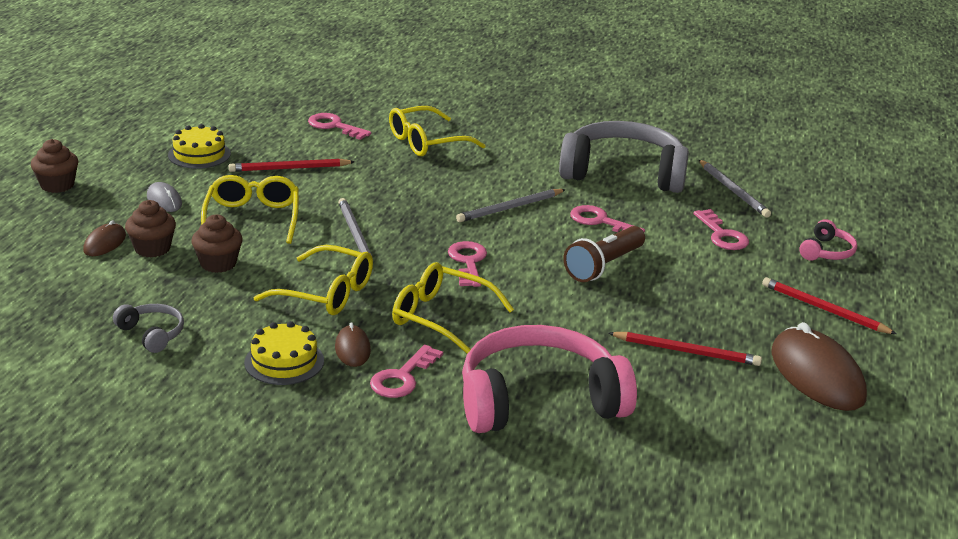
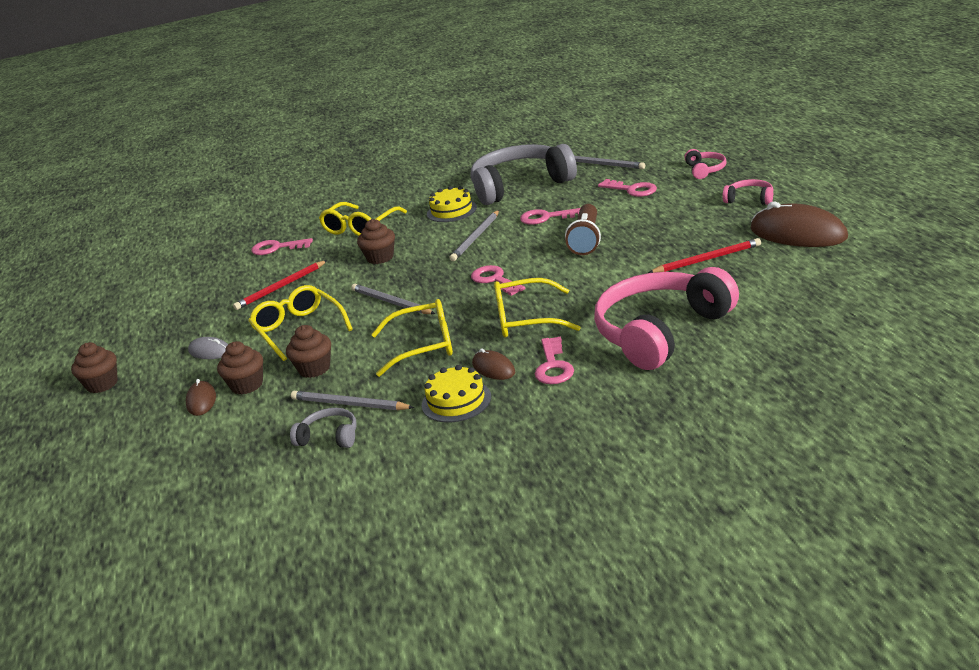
camera: 25 degrees left, 0 degrees up
yellow cake [168,124,231,169] -> yellow cake moved to [427,186,477,222]
red pencil [762,277,897,334] -> pink headphones [722,179,773,205]
none -> grey pencil [291,391,414,410]
none -> brown cupcake [357,219,395,264]

